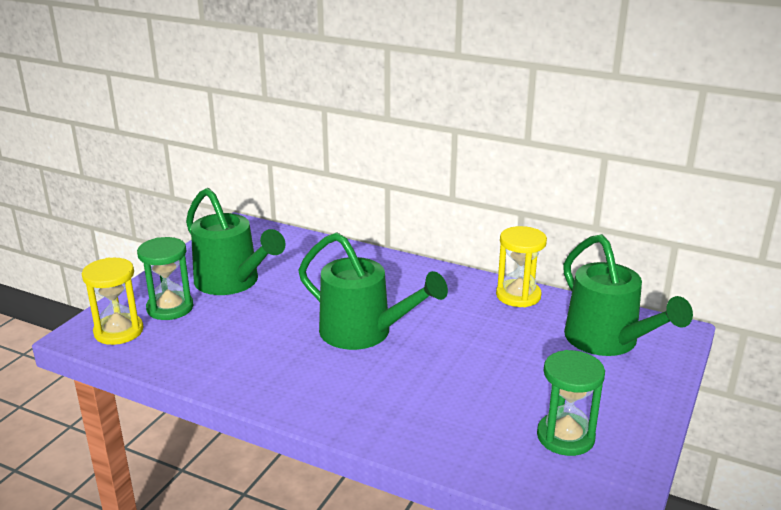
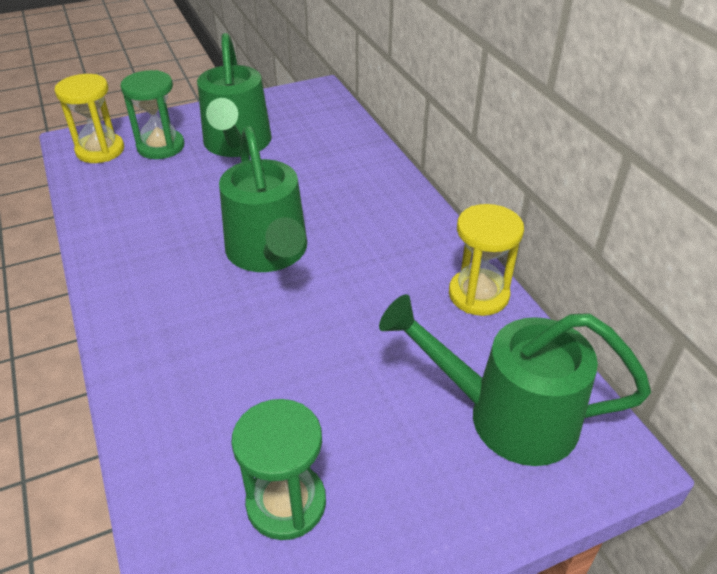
camera: 40 degrees right, 15 degrees up
green watering can [563,234,693,356] -> green watering can turned 90 degrees clockwise [379,294,651,466]

